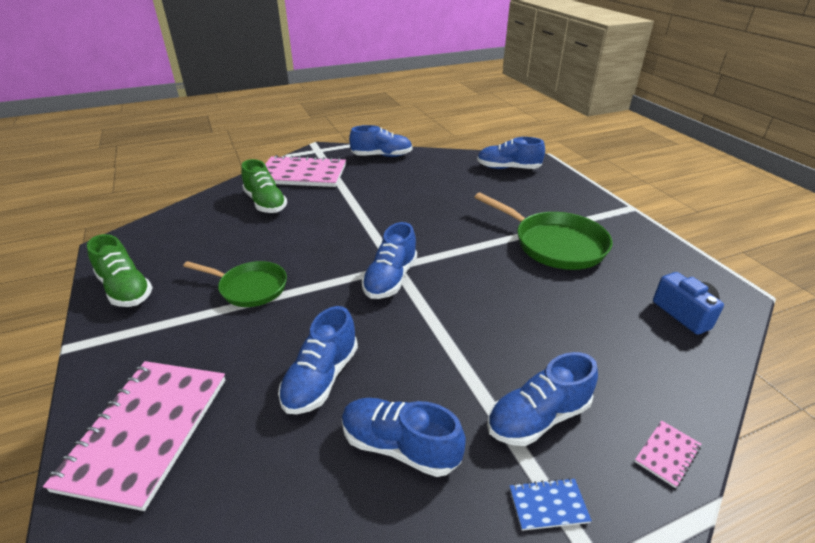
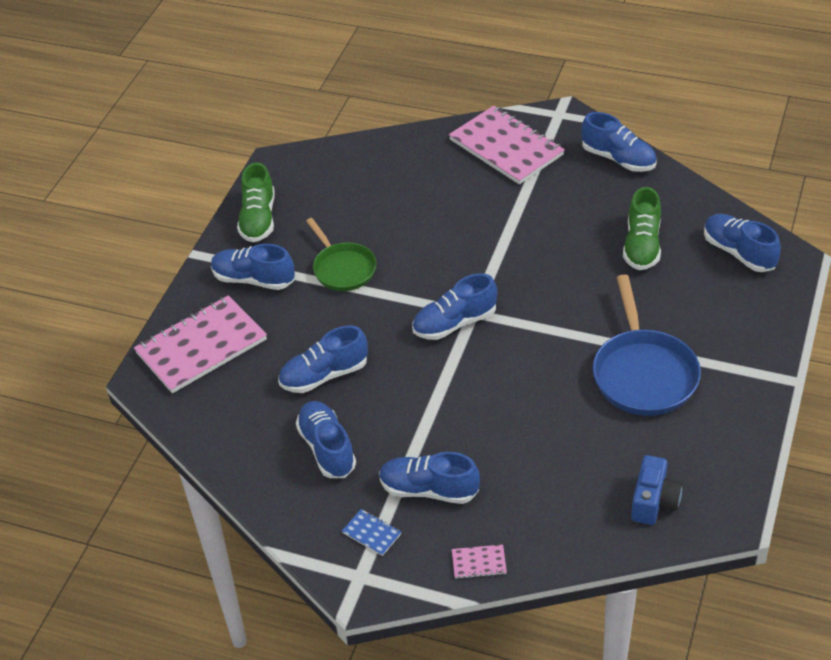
camera: 45 degrees right, 10 degrees up
green shoe [241,159,287,213] -> green shoe moved to [623,187,661,270]
green pan [475,193,612,270] -> blue pan [593,275,701,416]
none -> blue shoe [211,244,295,290]

